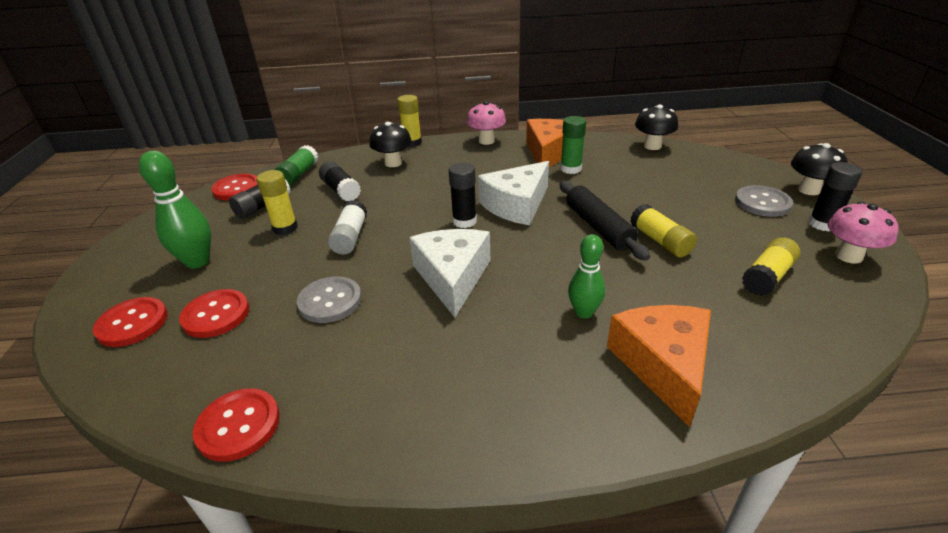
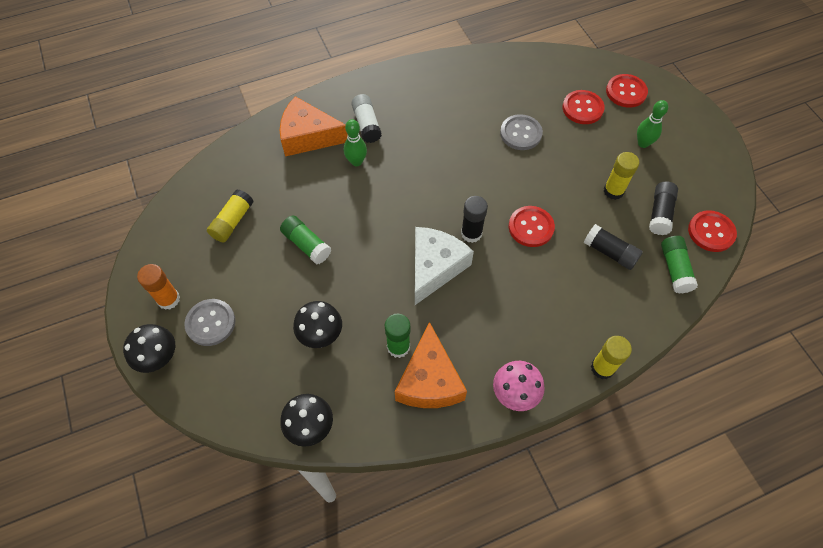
camera: 160 degrees right, 25 degrees up
green bowling pin [139,151,211,269] -> green bowling pin [637,100,668,148], size x0.66
red button [193,388,280,462] -> red button moved to [509,206,555,247]
white glue stick [328,200,367,255] -> white glue stick moved to [351,94,382,143]
black mushroom [369,122,412,167] -> black mushroom moved to [293,301,342,348]
white cheese [409,229,490,317] -> none
black rolling pin [559,181,650,261] -> none
orange cheese [607,305,711,427] -> orange cheese turned 120 degrees clockwise [280,96,348,157]
yellow glue stick [630,204,697,257] -> green glue stick [280,215,331,264]
black glue stick [808,162,862,232] -> orange glue stick [137,264,180,310]
pink mushroom [828,202,899,264] -> none

